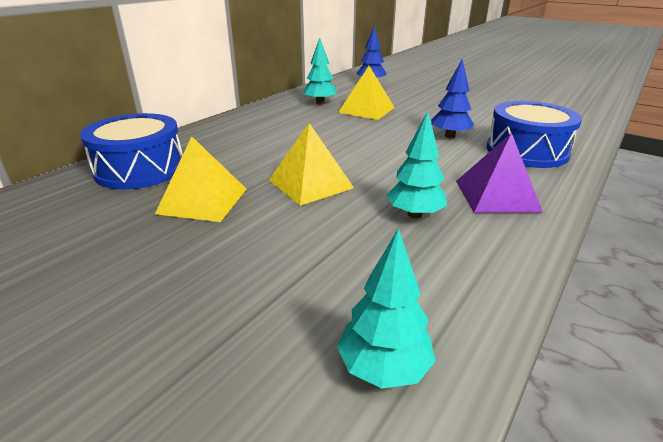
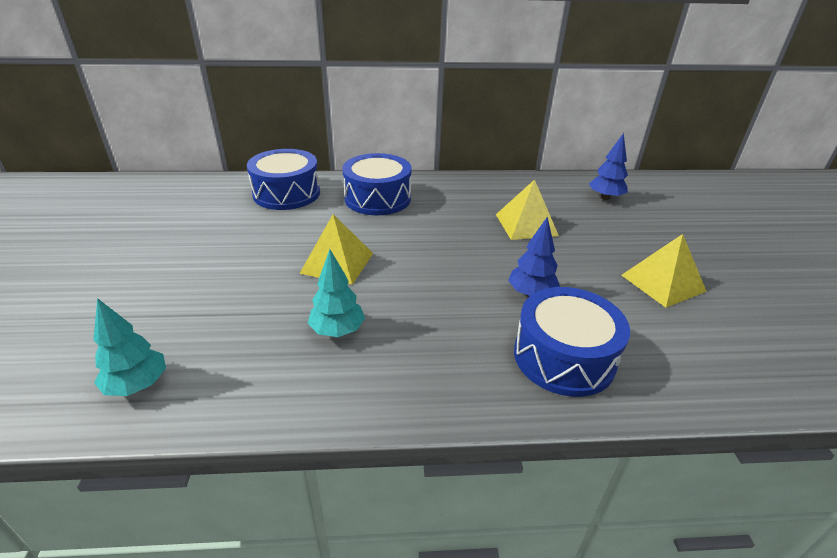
camera: 50 degrees right, 5 degrees up
yellow pyramid [155,137,246,222] -> yellow pyramid moved to [621,234,707,308]
turquoise tree [303,38,337,104] -> none
purple pyramid [456,133,543,213] -> none
none -> blue drum [342,153,412,215]

